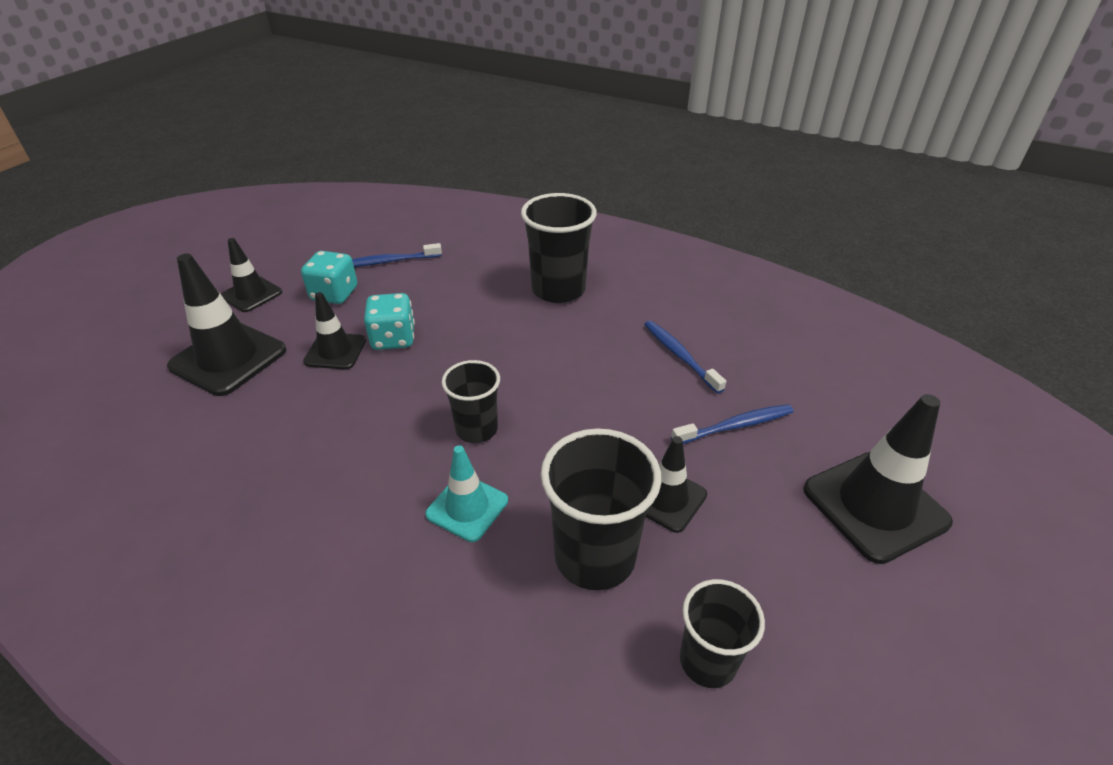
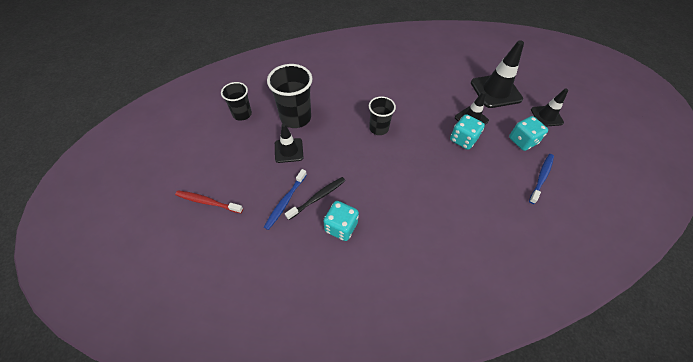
camera: 135 degrees right, 15 degrees up
turquoise traffic cone [425,445,508,542] -> none
black cup [521,193,597,303] -> none
blue toothbrush [644,321,726,394] -> turquoise dice [323,201,359,241]
black traffic cone [803,394,953,564] -> red toothbrush [175,190,243,213]
none -> black toothbrush [285,177,345,220]

